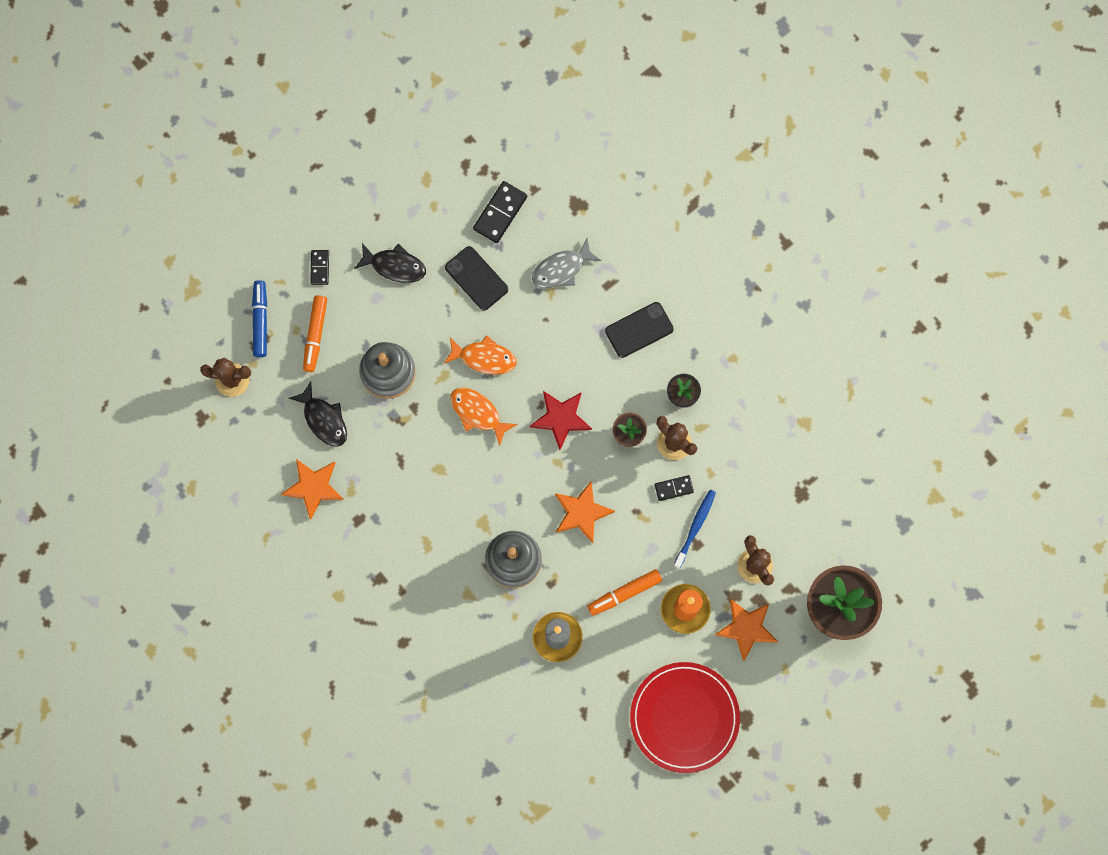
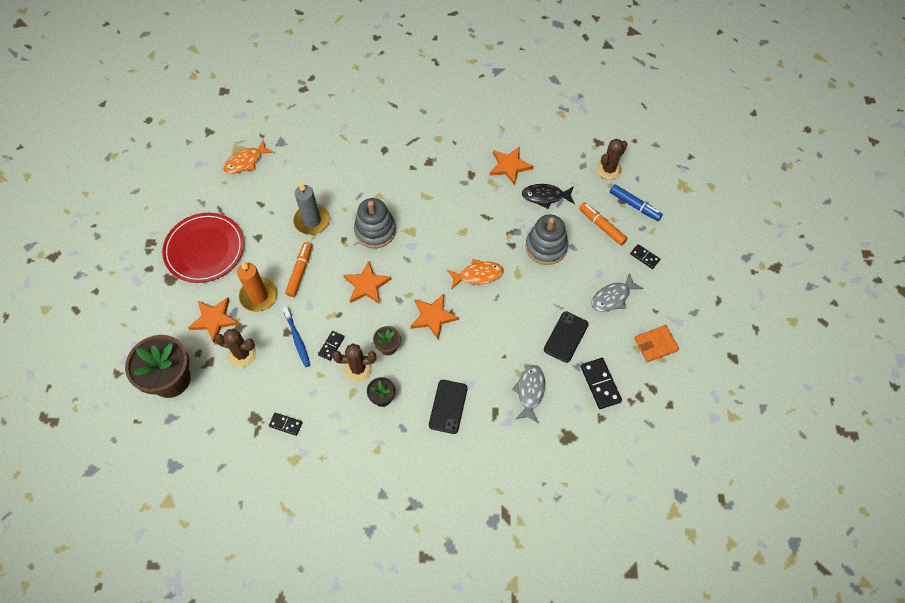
camera: 130 degrees right, 15 degrees down
black fish [354,243,426,283] -> grey fish [591,273,644,312]
orange fish [444,335,517,375] -> orange fish moved to [223,140,274,174]
black phone [445,246,508,310] -> black phone turned 60 degrees counterclockwise [544,311,589,363]
red star [530,391,592,450] -> orange star [411,294,459,340]
none -> black domino [269,413,302,436]
none -> orange wallet [634,325,679,362]

